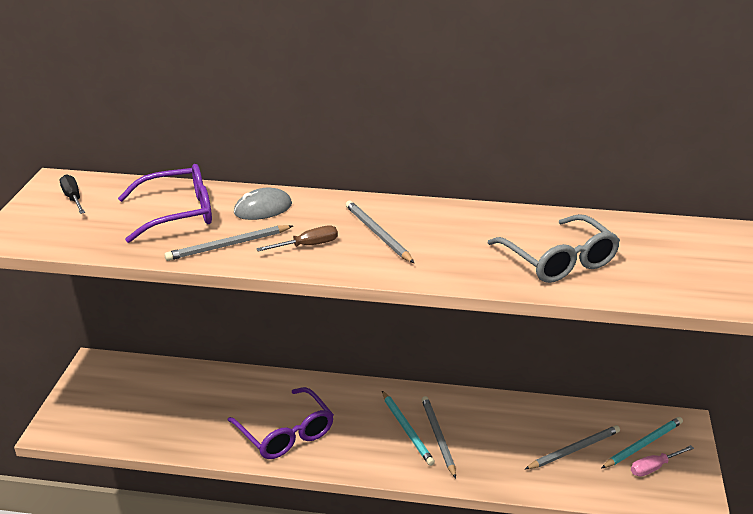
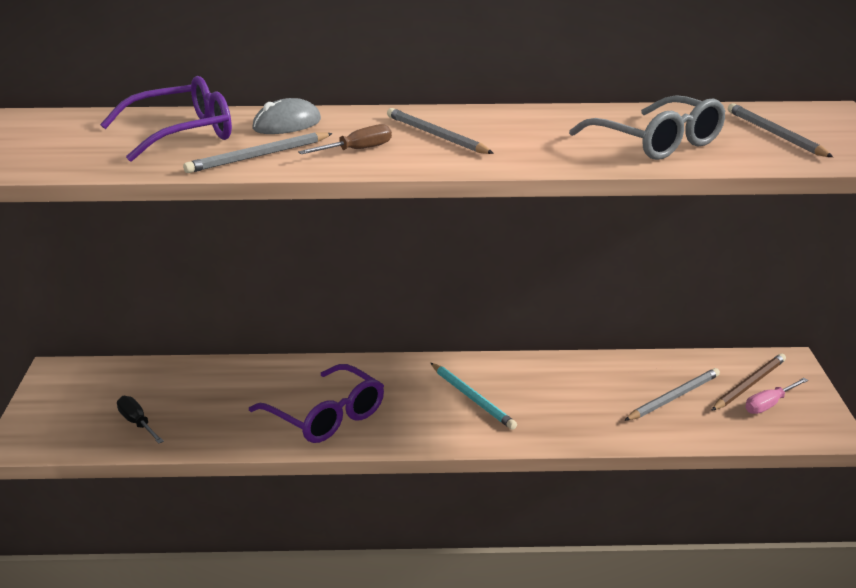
camera: 10 degrees left, 5 degrees down
black screwdriver [60,174,85,214] -> black screwdriver moved to [117,396,164,444]
grey pencil [422,396,456,478] -> grey pencil moved to [728,103,833,157]
turquoise pencil [602,417,683,468] -> brown pencil [711,354,786,411]

